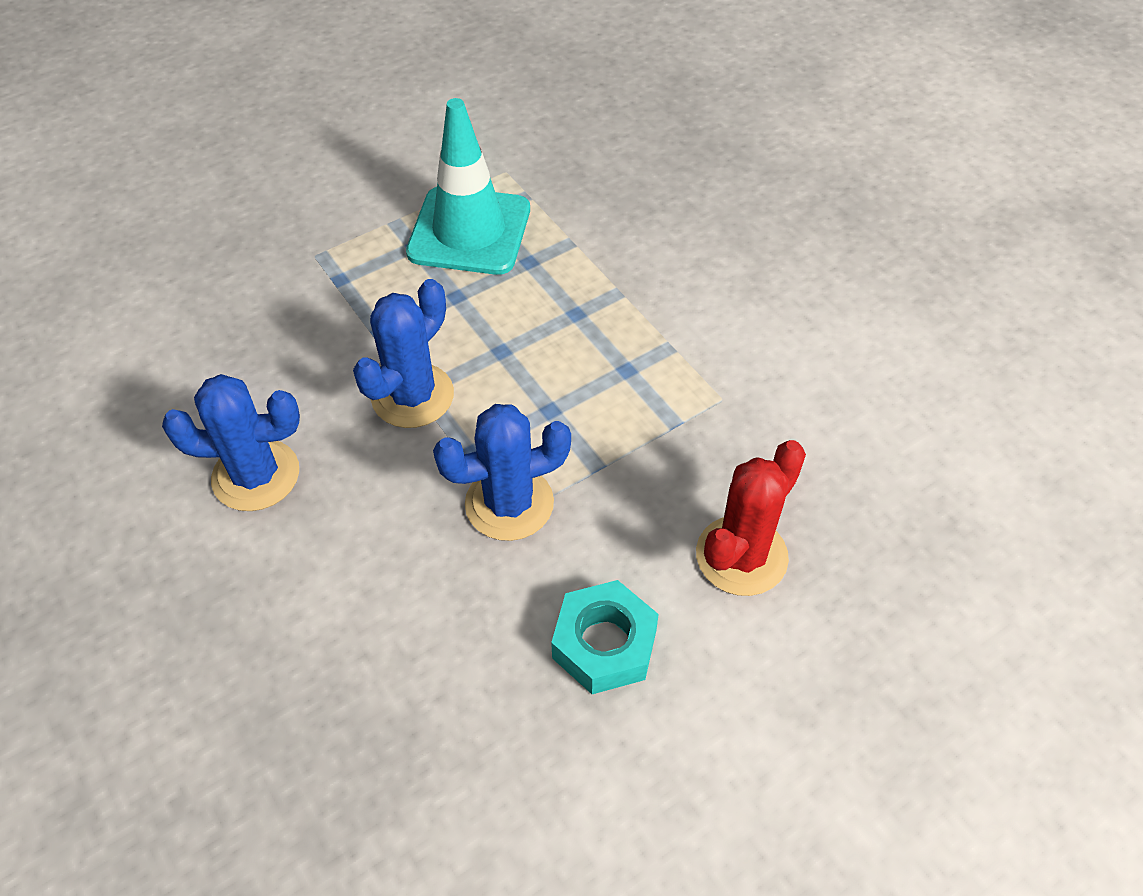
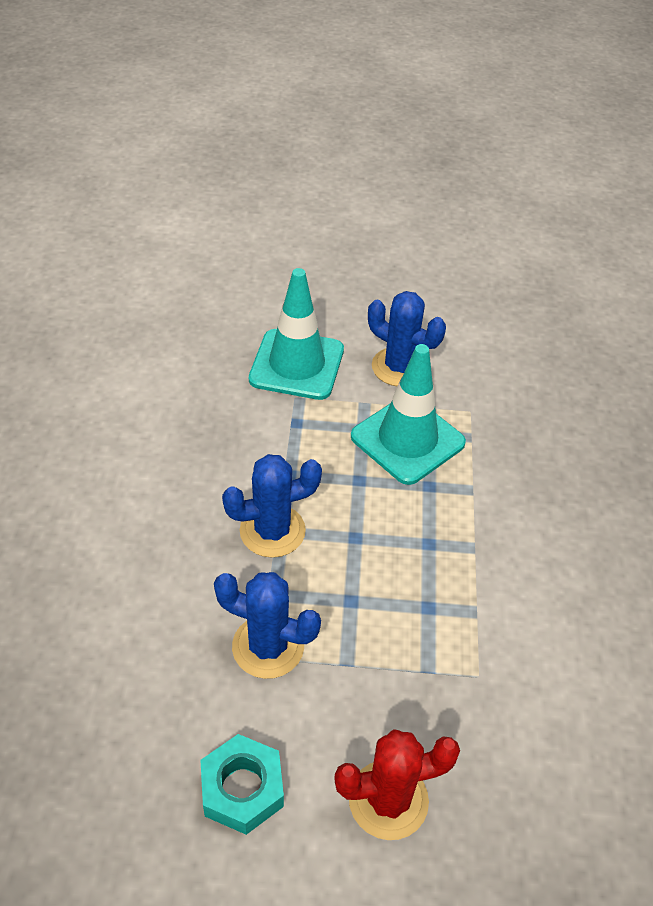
camera: 35 degrees right, 5 degrees down
blue cactus [162,374,300,511] -> blue cactus moved to [368,291,446,386]
none -> turquoise traffic cone [249,268,344,400]

